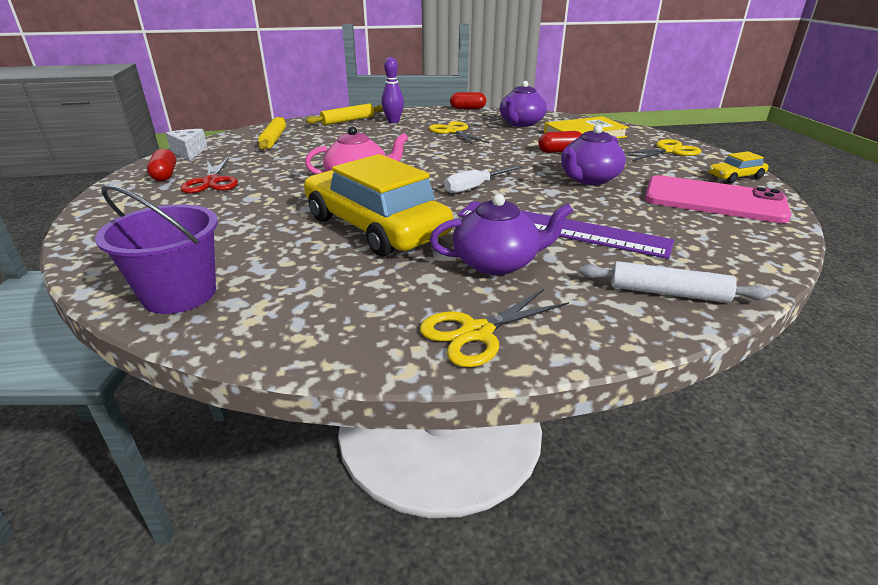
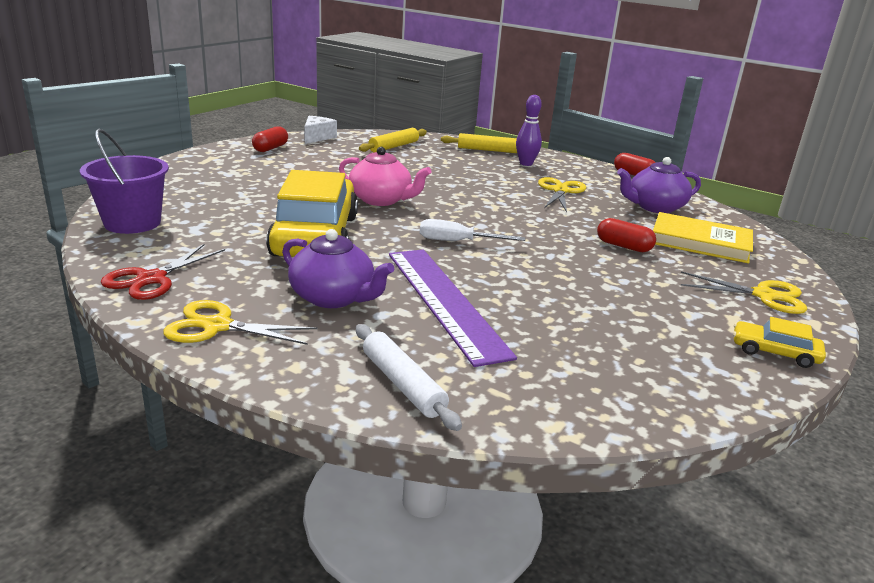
camera: 40 degrees right, 5 degrees down
red scissors [180,157,238,193] -> red scissors moved to [101,244,225,300]
purple teapot [561,125,626,185] -> none
pink phone [645,175,792,223] -> none

